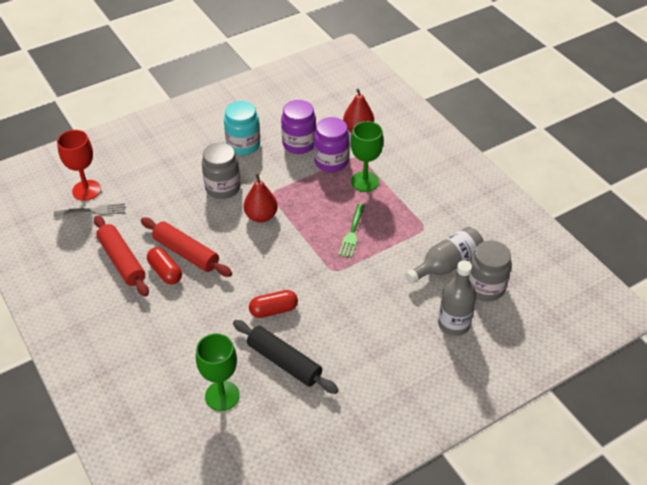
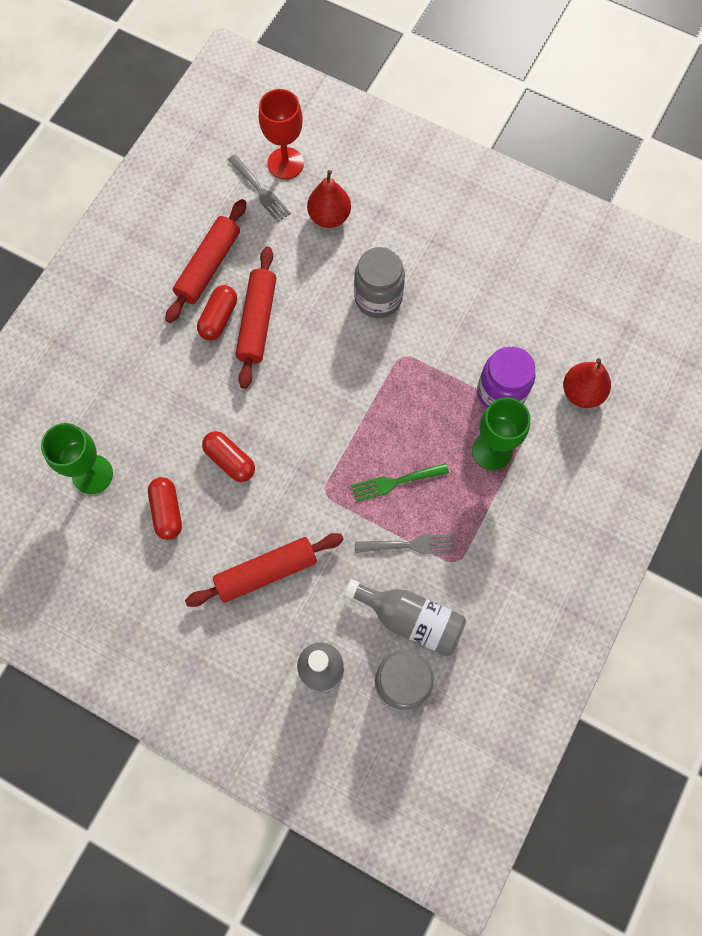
camera: 60 degrees right, 25 degrees up
turquoise jar [224,101,260,155] -> none
black rolling pin [233,320,339,394] -> red capsule [148,477,182,540]
red pear [243,173,278,223] -> red pear moved to [307,170,351,228]
purple jar [281,100,316,154] -> none
none -> red rolling pin [185,533,344,607]
none -> grey fork [355,534,455,554]

